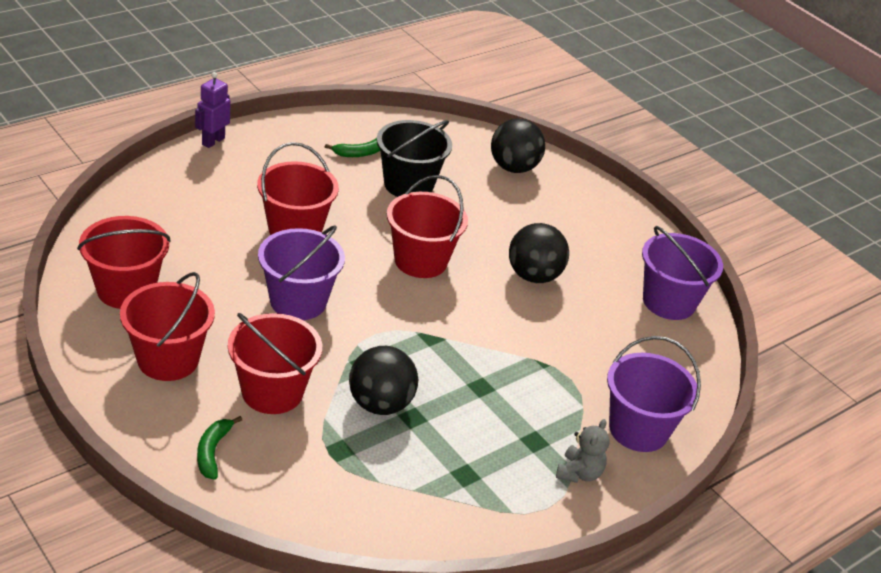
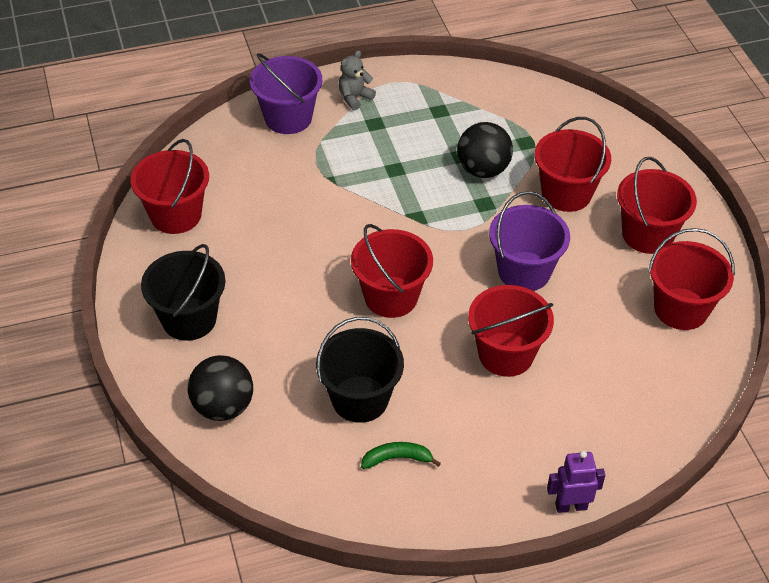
camera: 155 degrees left, 10 degrees up
purple robot [195,72,231,148] -> purple robot turned 150 degrees counterclockwise [547,451,605,513]
green banana [197,416,242,480] -> none
black ball [509,223,569,283] -> none
purple bucket [642,226,723,320] -> red bucket [130,139,209,234]
none -> black bucket [141,244,225,341]

